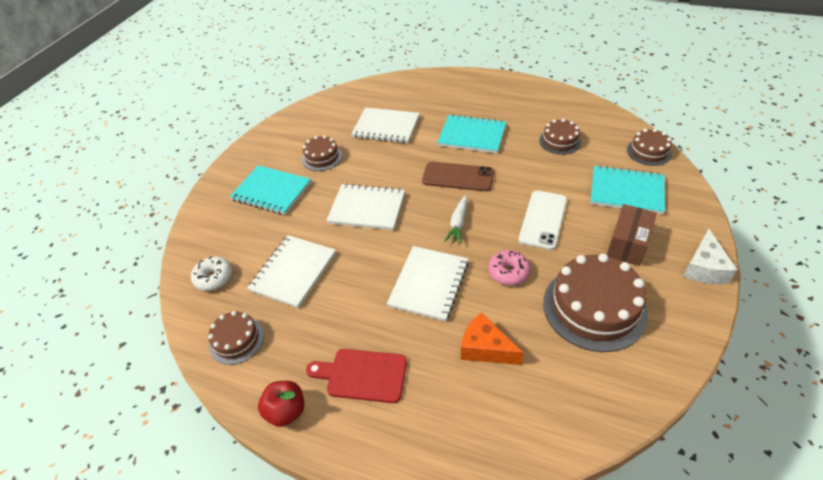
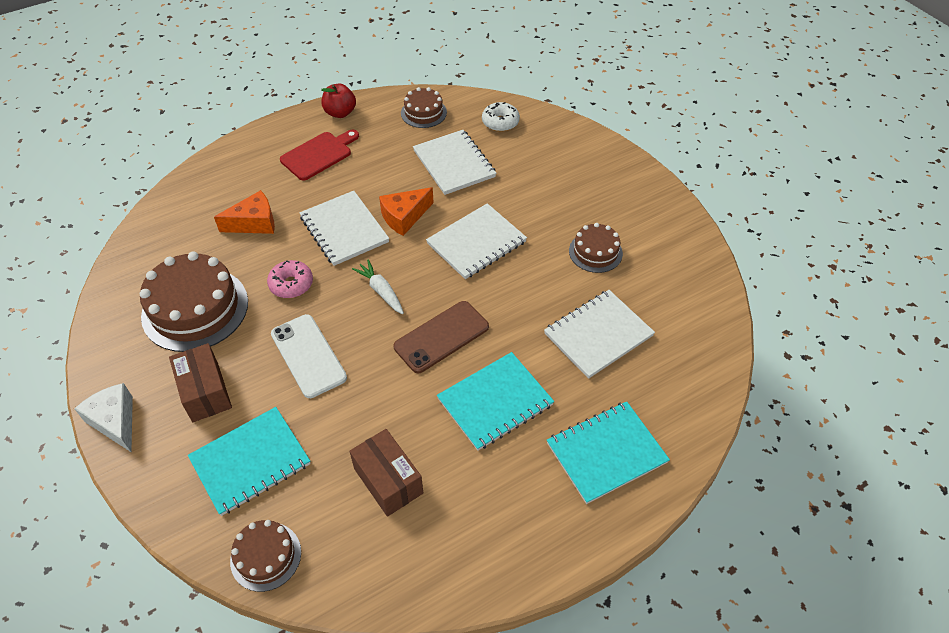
camera: 125 degrees right, 5 degrees up
turquoise notebook [229,165,311,215] -> turquoise notebook moved to [547,401,670,504]
brown cake [539,119,582,155] -> brown box [349,429,423,517]
none -> orange cheese [379,187,434,236]

